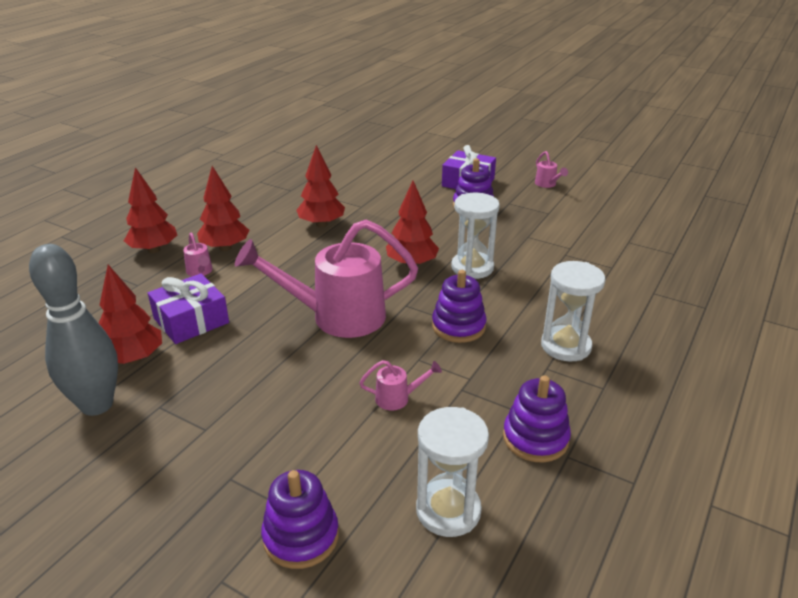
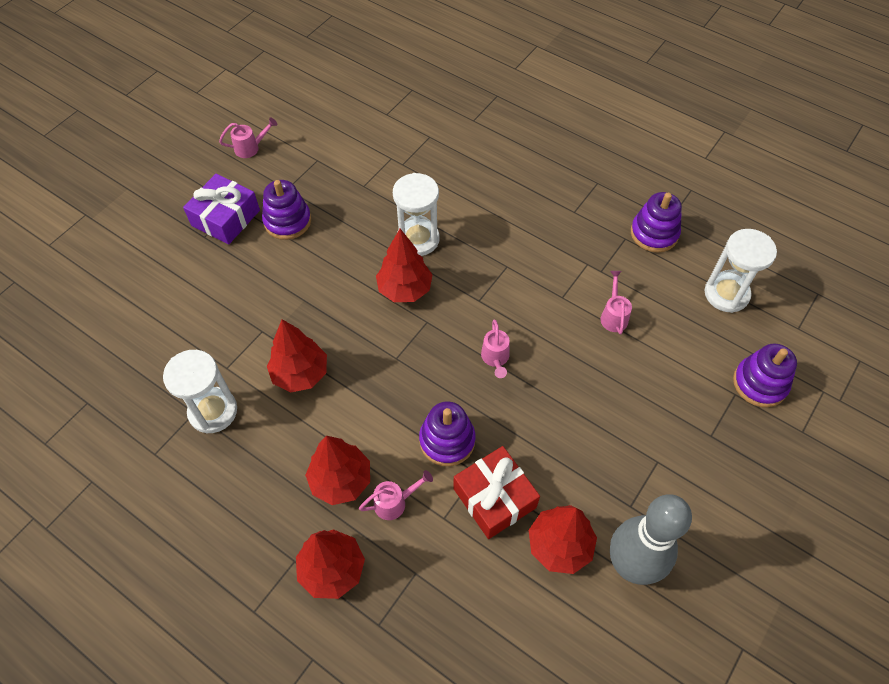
camera: 85 degrees left, 25 degrees up
purple gift [148,274,229,344] -> red gift [453,446,540,539]
pink watering can [235,219,418,338] -> pink watering can [481,320,510,378], size x0.40
purple stacking toy [432,270,487,343] -> purple stacking toy moved to [419,402,476,466]
white hourglass [541,261,605,362] -> white hourglass moved to [163,350,237,434]

